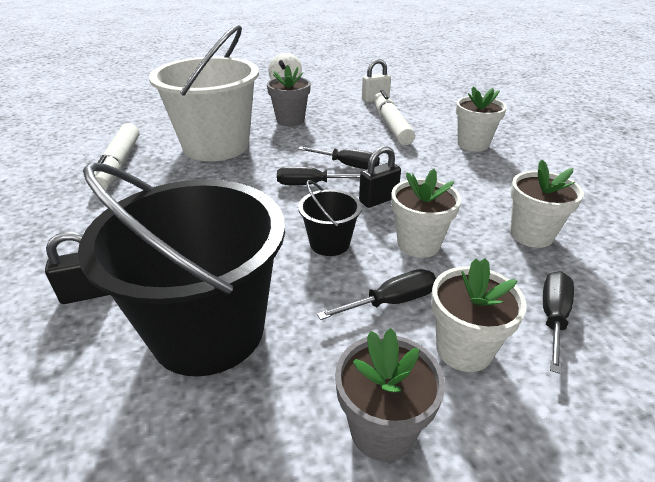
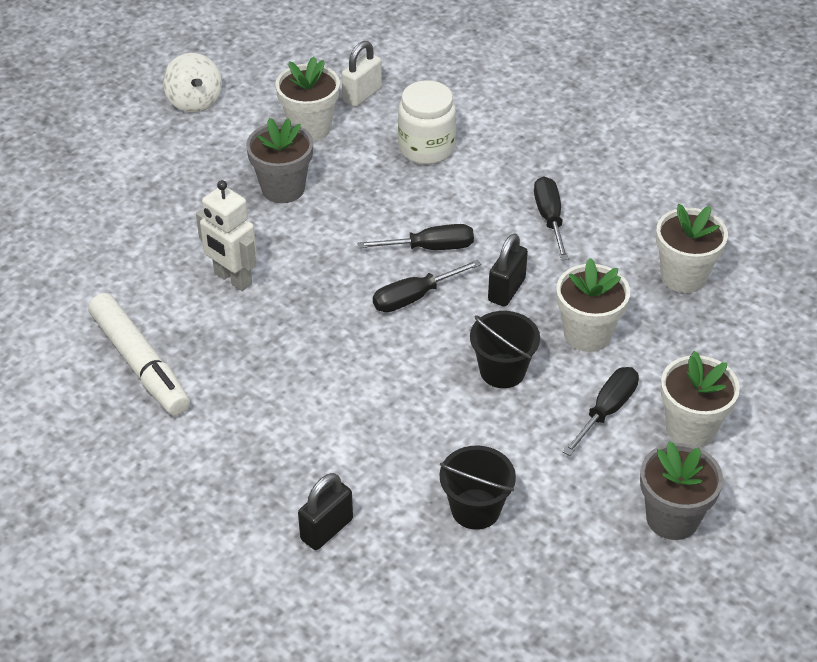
camera: 30 degrees left, 10 degrees up
black bucket [78,162,285,377] -> black bucket [440,446,516,530], size x0.45
white bucket [149,24,259,161] -> white robot [196,180,257,291]
white marker [373,90,415,145] -> white jar [398,80,456,165]
white flower pot [456,86,507,151] -> white flower pot moved to [276,57,340,141]
black screwdriver [543,271,574,374] -> black screwdriver moved to [534,176,569,260]

